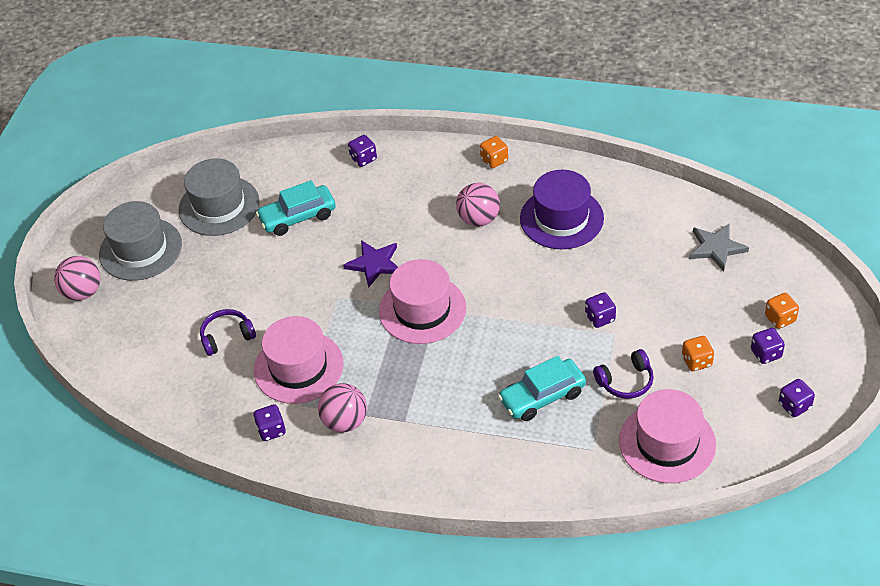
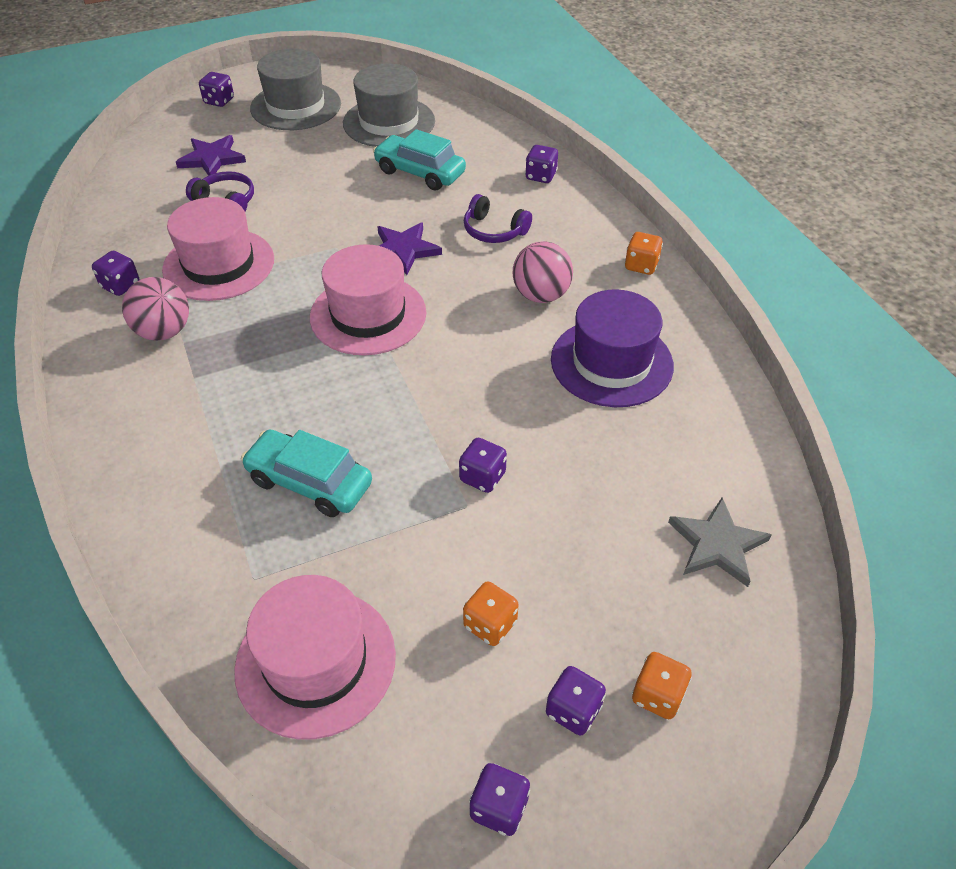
camera: 50 degrees right, 0 degrees up
pink ball [54,256,100,301] -> purple dice [199,72,234,107]
purple headphones [593,349,654,399] -> purple headphones moved to [464,194,532,243]
none -> purple star [176,135,246,176]

